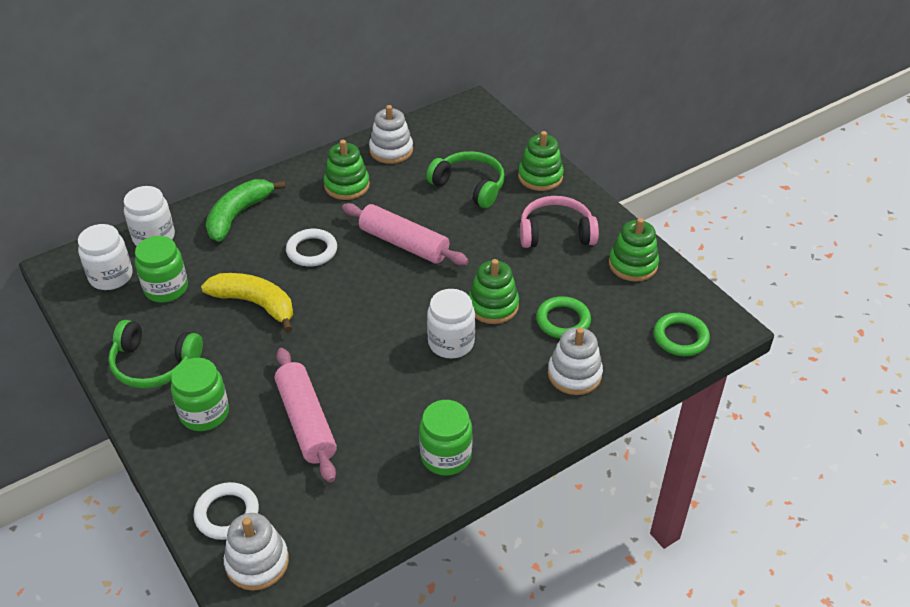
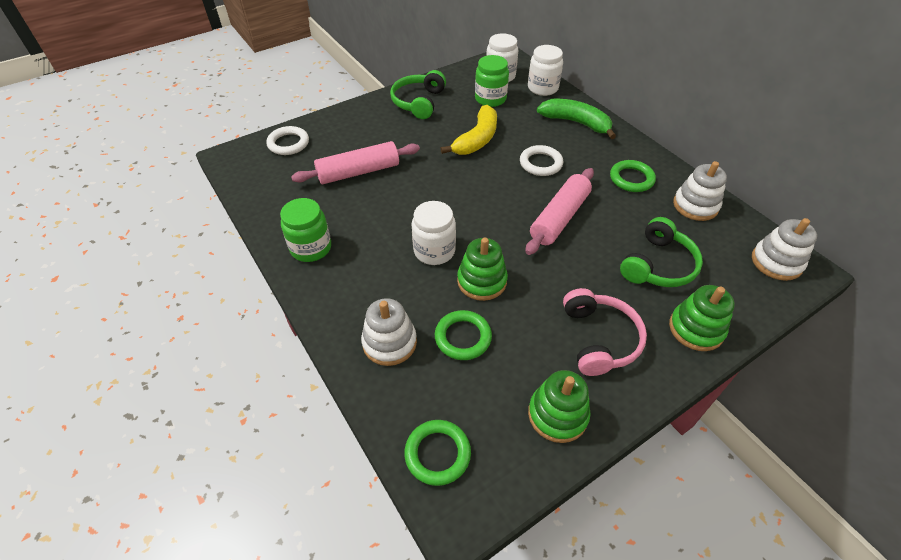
camera: 90 degrees right, 5 degrees up
green jar [171,358,229,431] -> none
white stacking toy [224,513,289,591] -> white stacking toy moved to [752,218,817,281]
green stacking toy [324,140,370,200] -> green ring [610,160,656,192]

